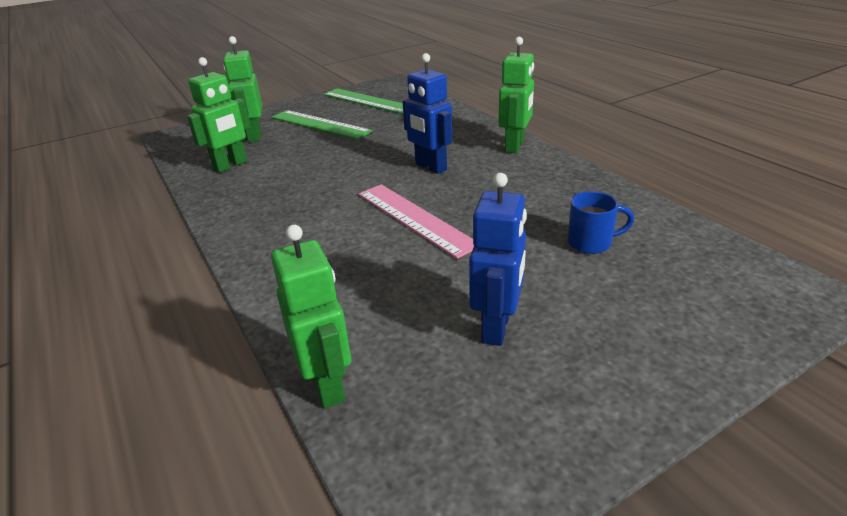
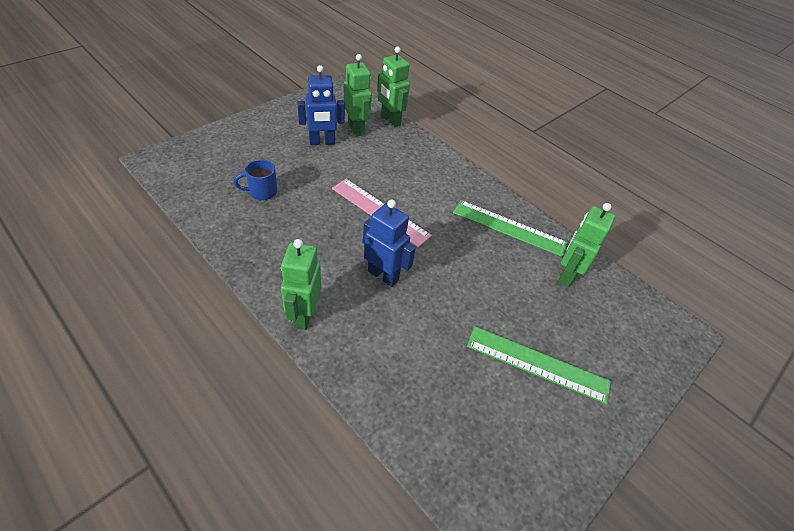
camera: 160 degrees right, 15 degrees up
green robot [223,36,262,142] -> green robot moved to [344,54,372,137]
green ruler [323,88,403,114] -> green ruler moved to [453,200,567,257]
blue robot [469,173,527,346] -> blue robot turned 105 degrees counterclockwise [297,65,345,145]

